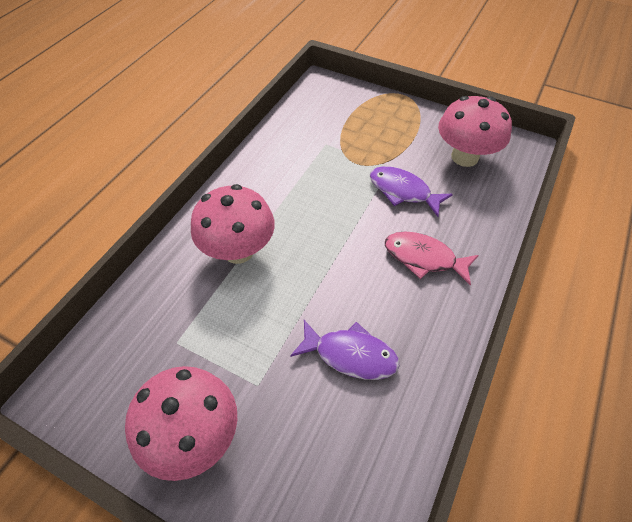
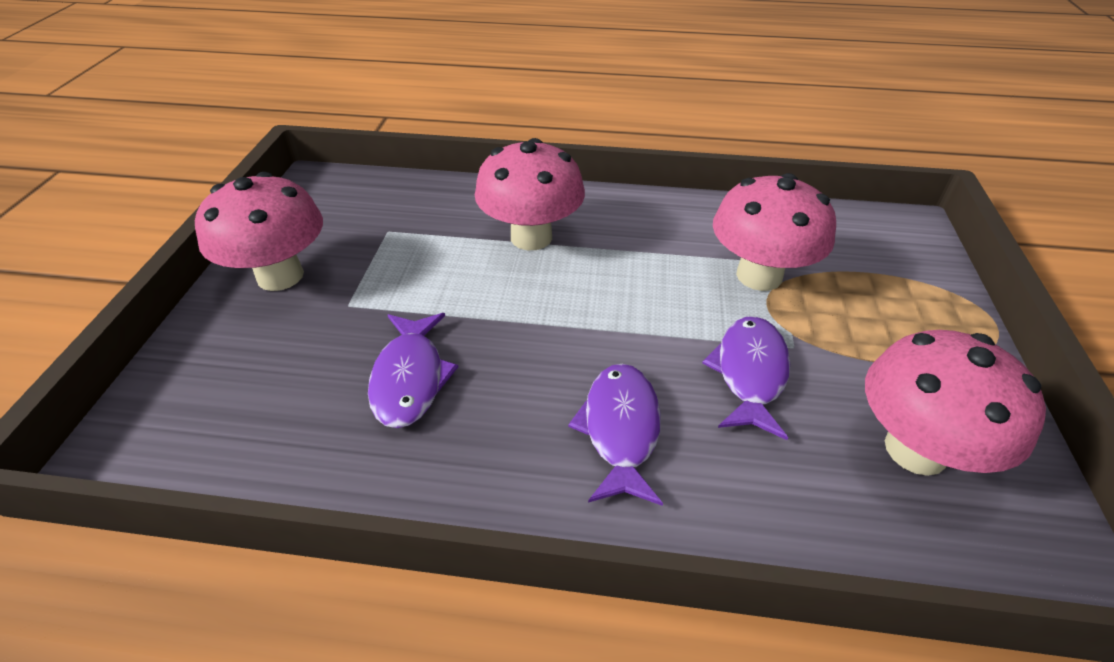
camera: 70 degrees right, 10 degrees down
pink fish [385,231,479,285] -> purple fish [568,364,663,506]
none -> pink mushroom [713,173,836,291]

